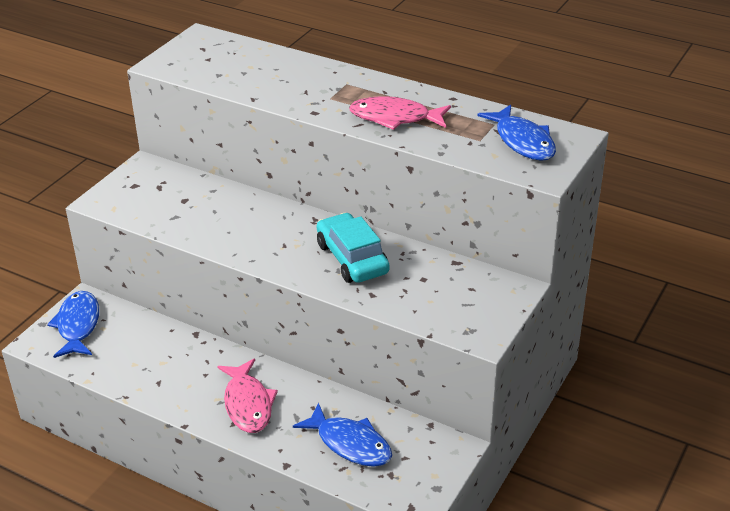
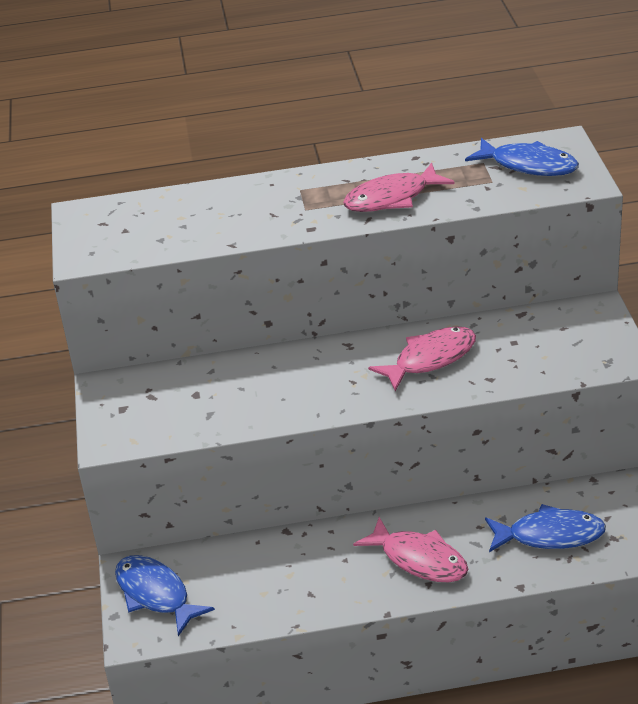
camera: 35 degrees left, 0 degrees up
turquoise car [317,213,390,283] -> pink fish [368,326,476,391]

